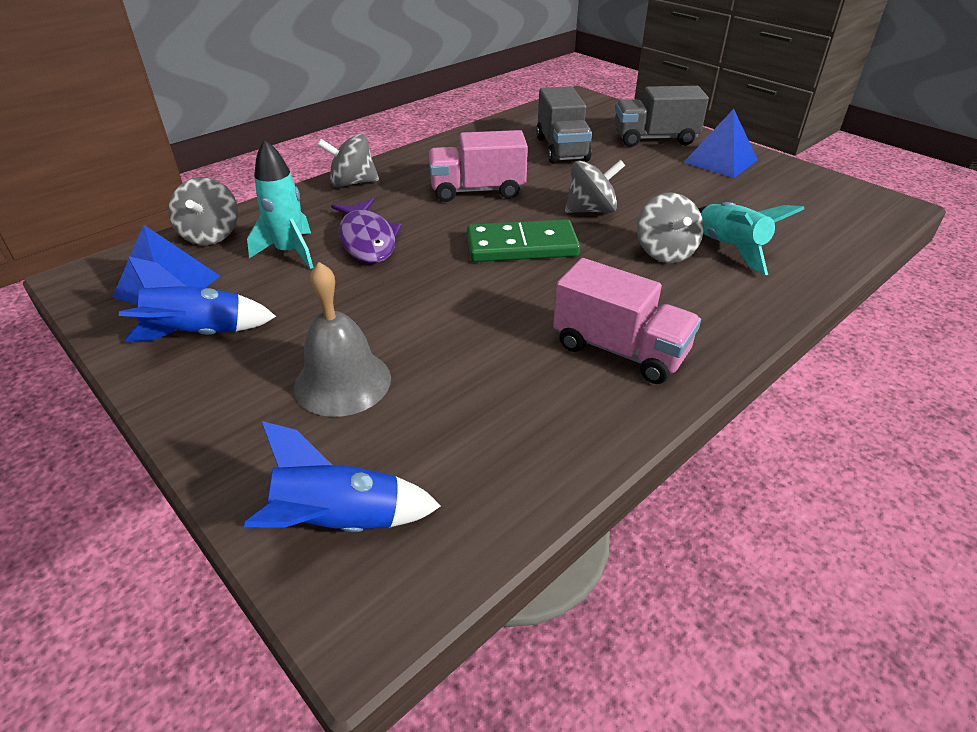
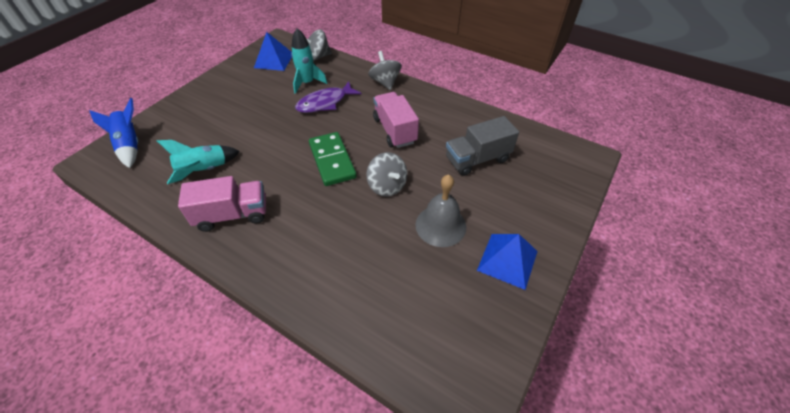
camera: 75 degrees right, 10 degrees up
blue rocket [119,256,276,341] -> none
grey bell [294,262,391,417] -> grey bell moved to [415,175,466,247]
pink truck [553,258,701,384] -> pink truck turned 120 degrees counterclockwise [178,176,266,232]
grey truck [615,86,709,147] -> none
grey spinning top [637,193,704,263] -> none
turquoise rocket [698,202,804,275] -> turquoise rocket moved to [157,140,240,184]

